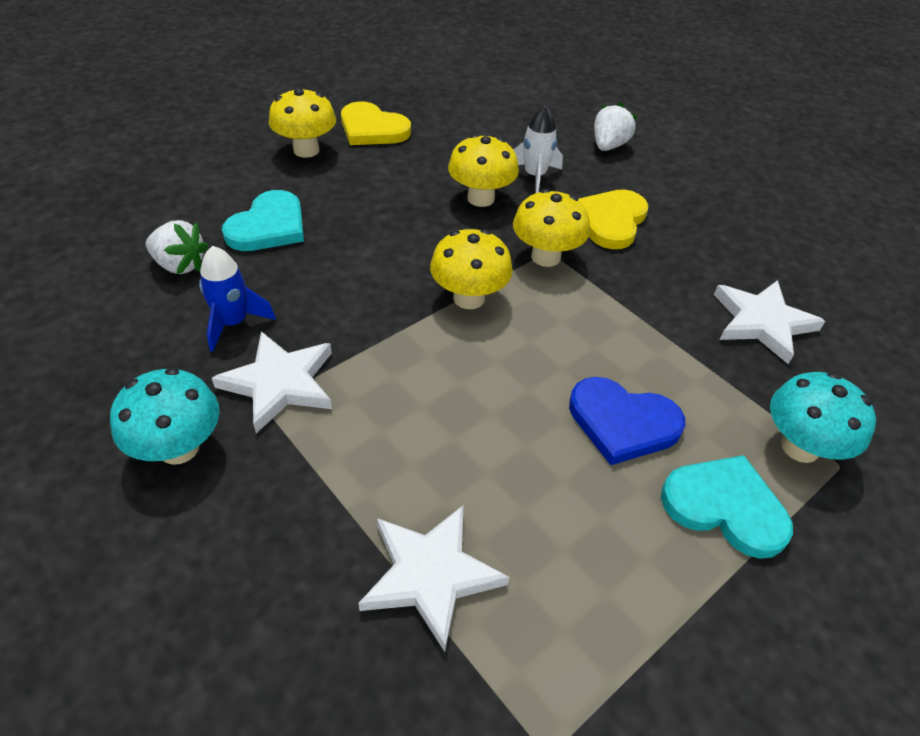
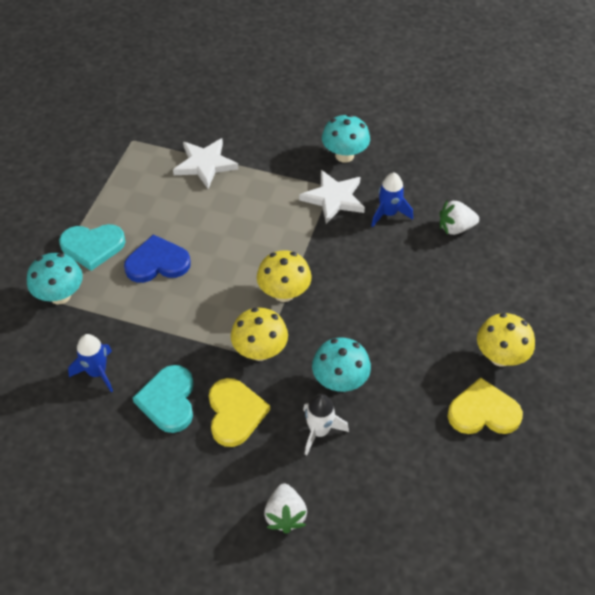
camera: 150 degrees right, 5 degrees up
turquoise heart [222,190,304,251] -> turquoise heart moved to [133,365,194,433]
yellow mushroom [448,134,519,207] -> turquoise mushroom [312,338,371,392]
white star [714,280,825,364] -> blue rocket [68,334,113,392]

